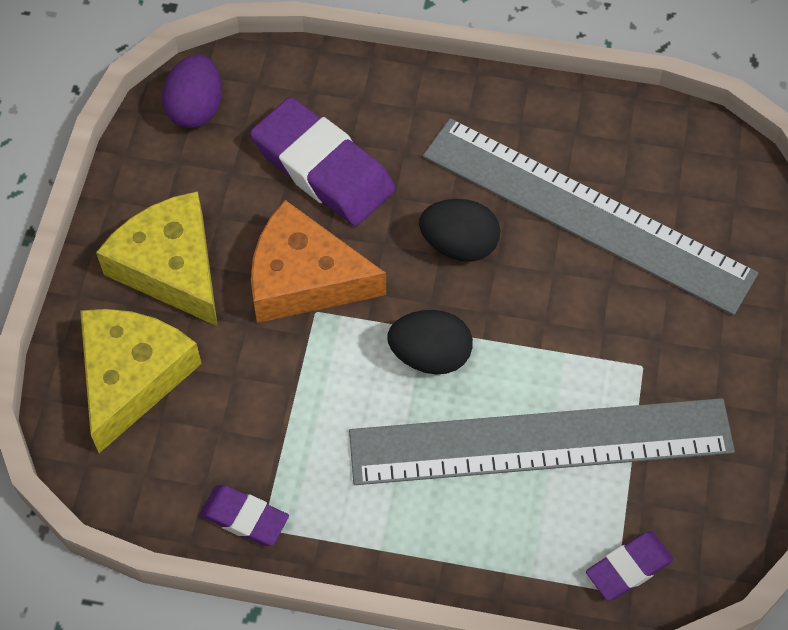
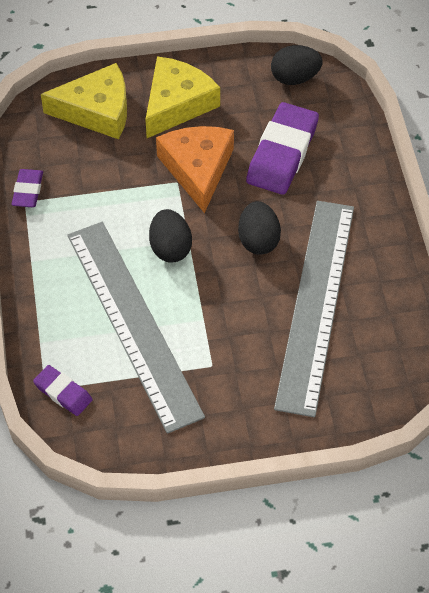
camera: 70 degrees right, 5 degrees down
purple egg [162,55,222,128] -> black egg [271,45,322,85]

